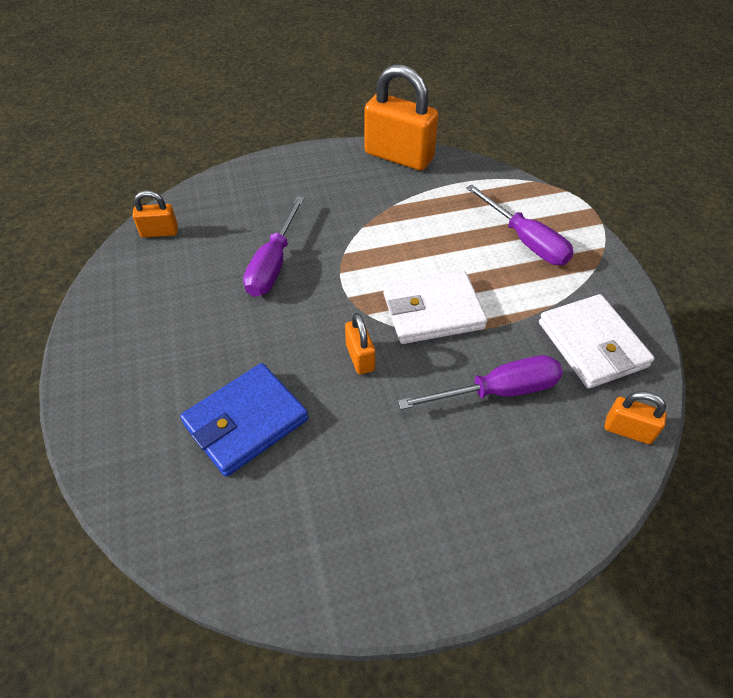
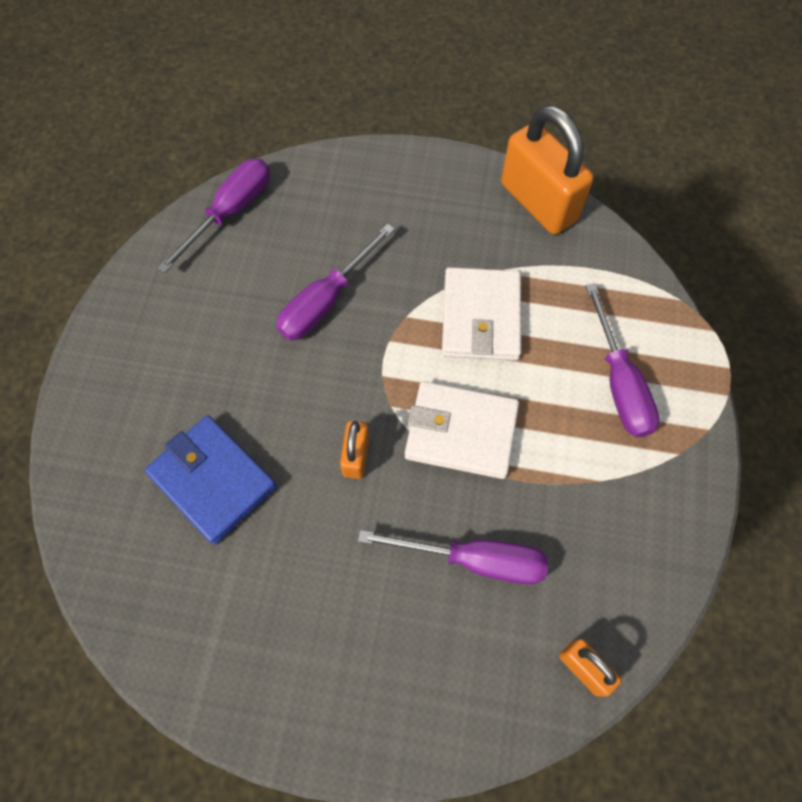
camera: 25 degrees right, 15 degrees up
orange padlock [132,190,178,237] -> purple screwdriver [158,158,270,273]
blue wallet [180,363,308,477] -> blue wallet turned 60 degrees clockwise [145,415,277,545]
white wallet [539,294,654,389] -> white wallet moved to [442,267,521,361]

